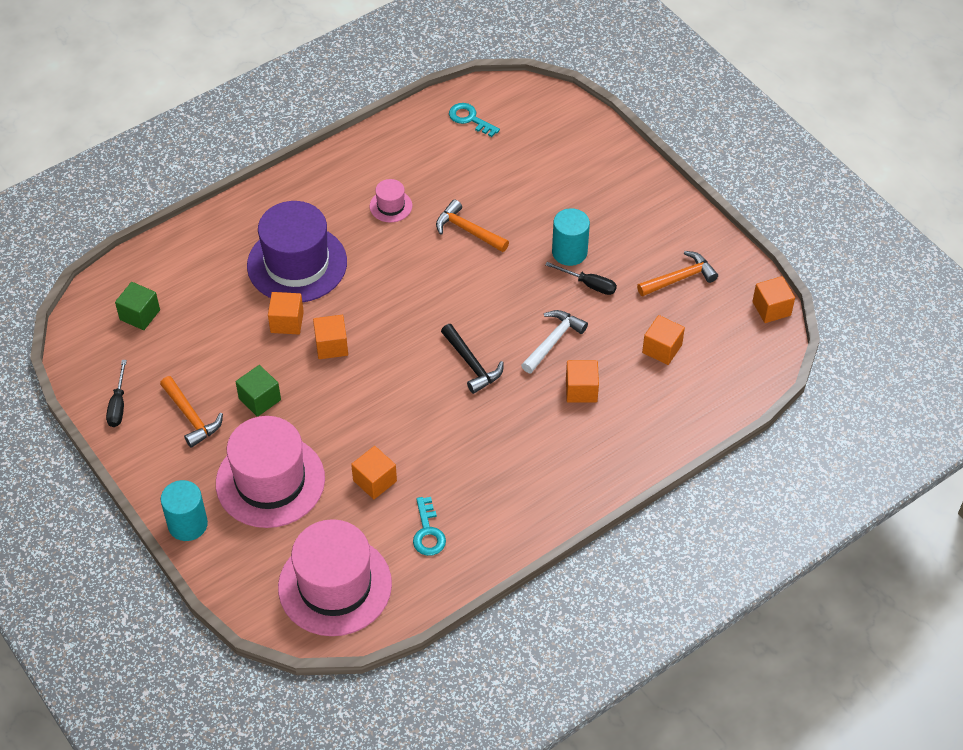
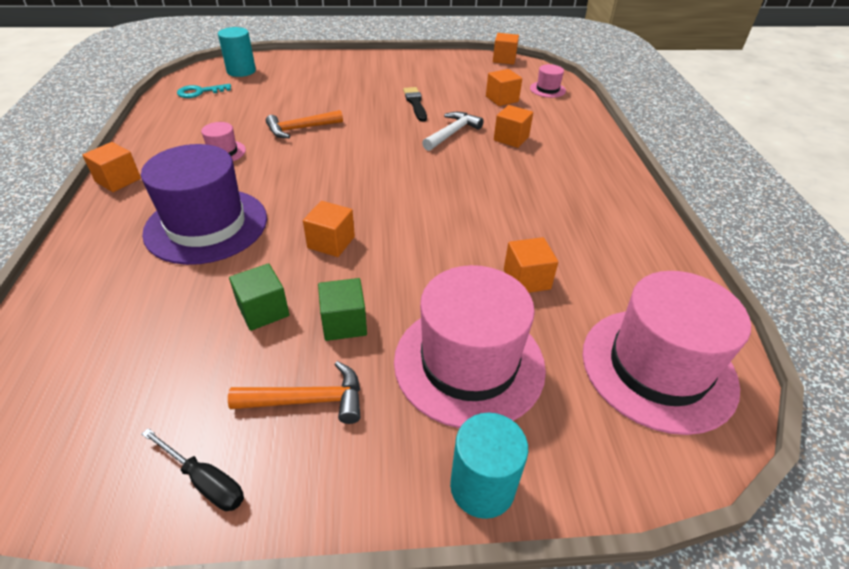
camera: 60 degrees left, 10 degrees down
green cube [115,282,160,330] -> green cube moved to [229,263,290,331]
orange cube [268,292,304,334] -> orange cube moved to [82,142,141,192]
turquoise key [413,497,446,556] -> none
black hammer [441,324,504,394] -> none
white hammer [521,310,588,373] -> white hammer turned 60 degrees clockwise [422,112,484,151]
black screwdriver [546,262,617,295] -> black brush [403,87,427,122]
turquoise cylinder [552,208,590,266] -> turquoise cylinder moved to [218,27,256,77]
orange hammer [637,251,718,296] -> none
none -> pink hat [530,64,566,98]

